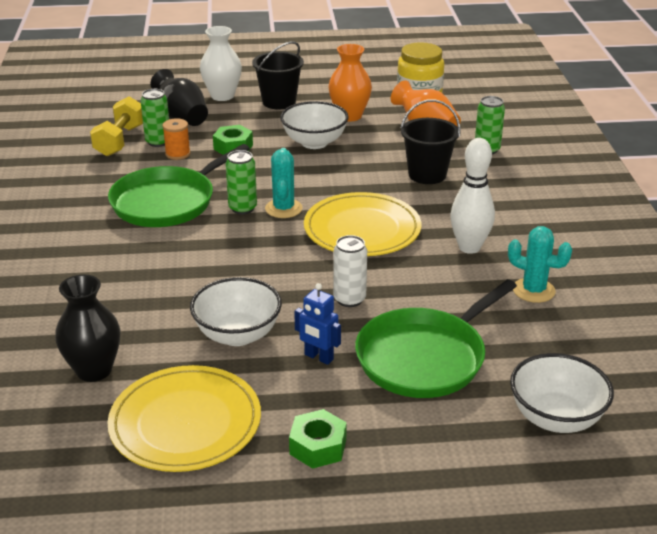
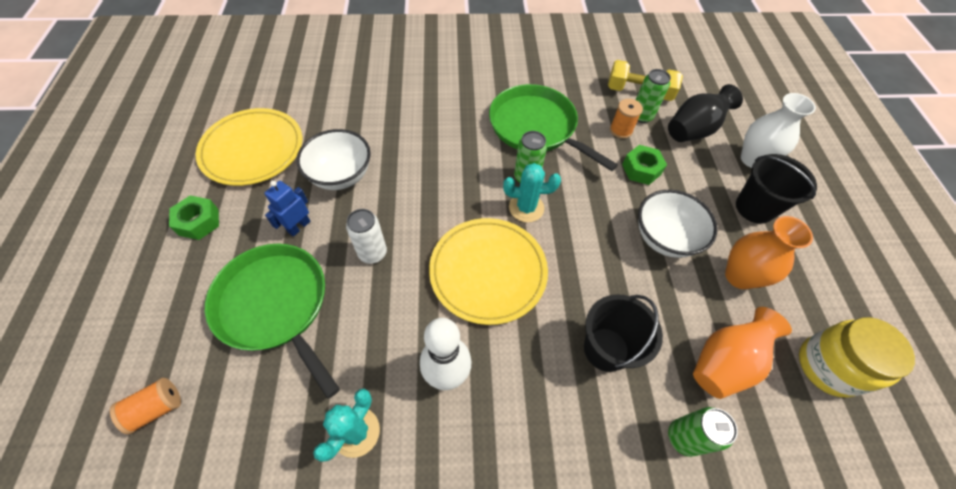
camera: 90 degrees right, 25 degrees up
black vase [55,275,121,382] -> none
white bowl [510,353,614,433] -> orange spool [110,378,181,435]

